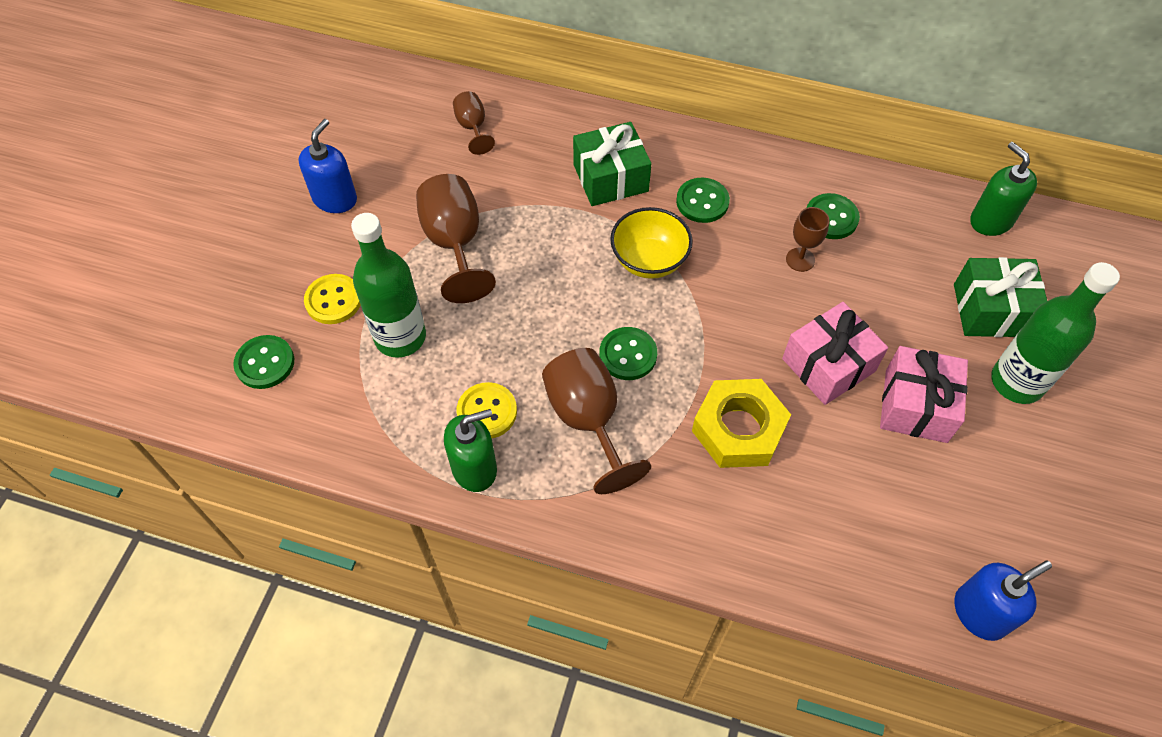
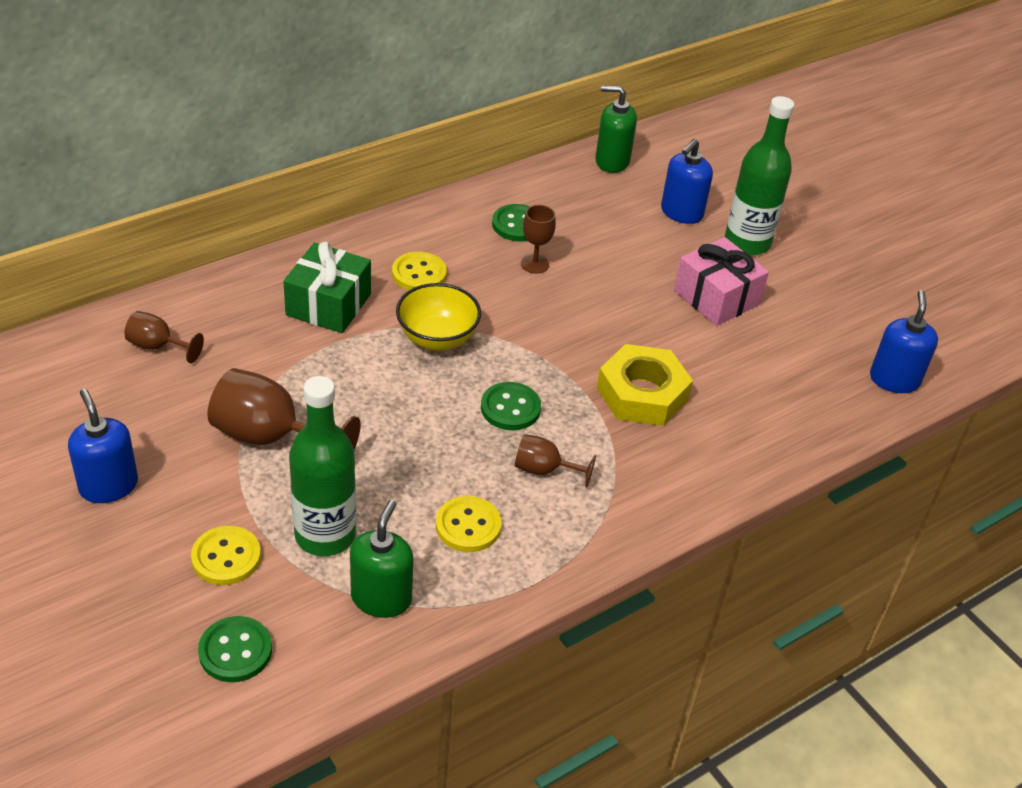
camera: 55 degrees left, 15 degrees down
green soap dispenser [444,409,497,492] -> green soap dispenser moved to [350,500,413,618]
brown goblet [542,348,651,494] -> brown goblet [515,434,596,487], size x0.55
green button [676,178,730,223] -> yellow button [392,252,447,290]
pink gift [782,302,888,405] -> none
green gift [954,257,1047,337] -> blue soap dispenser [661,139,713,224]

